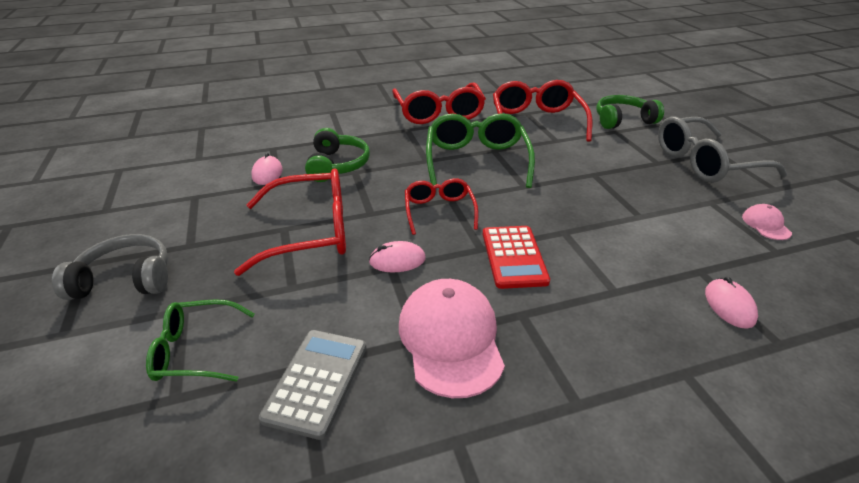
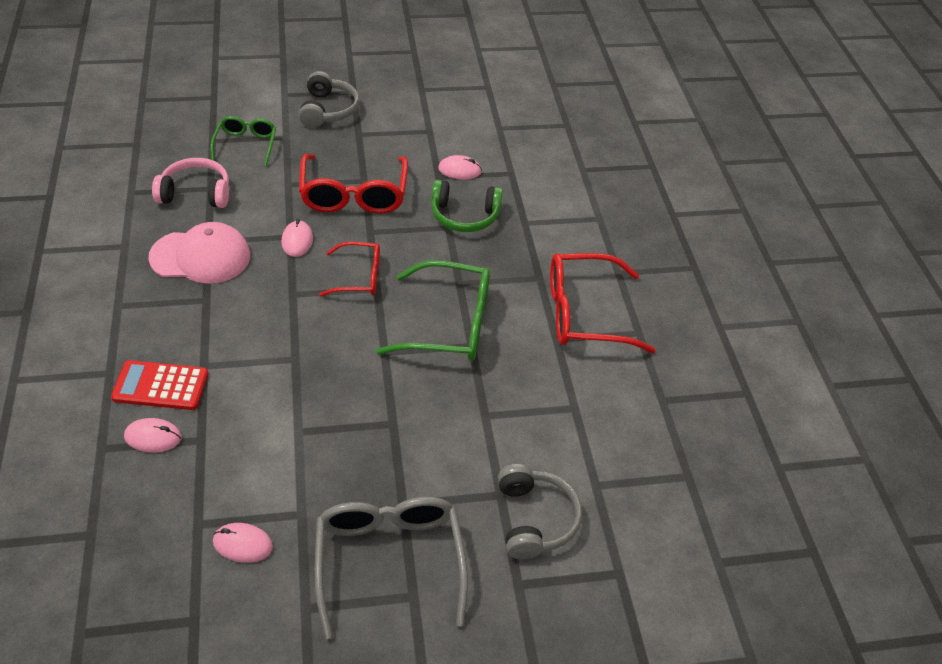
camera: 95 degrees right, 10 degrees up
grey calculator [259,330,366,440] -> pink headphones [152,158,229,208]
red calculator [483,226,550,289] -> red calculator moved to [111,360,208,410]
red glasses [493,80,592,142] -> none
green headphones [596,95,664,129] -> grey headphones [498,464,582,559]
pink cap [742,204,792,240] -> pink mouse [213,523,273,563]

